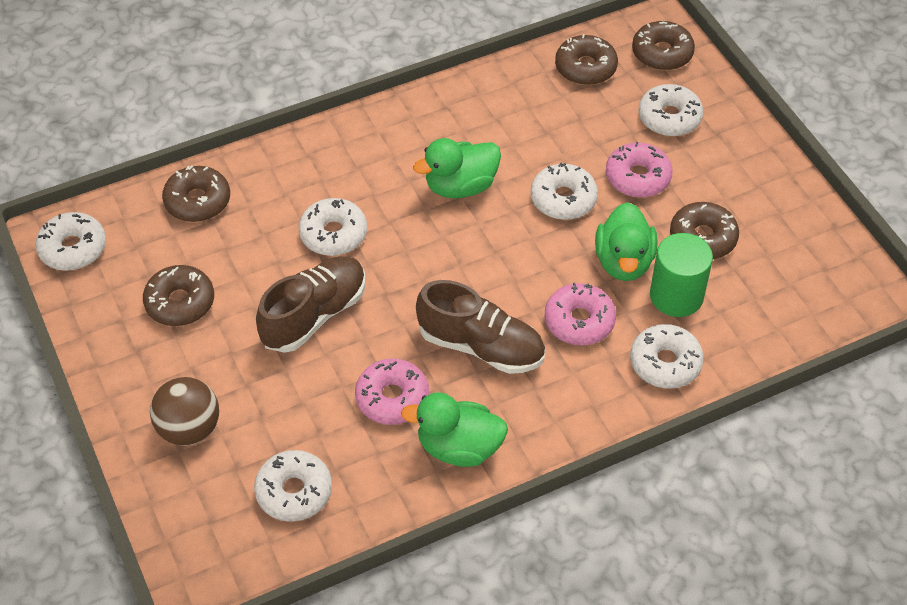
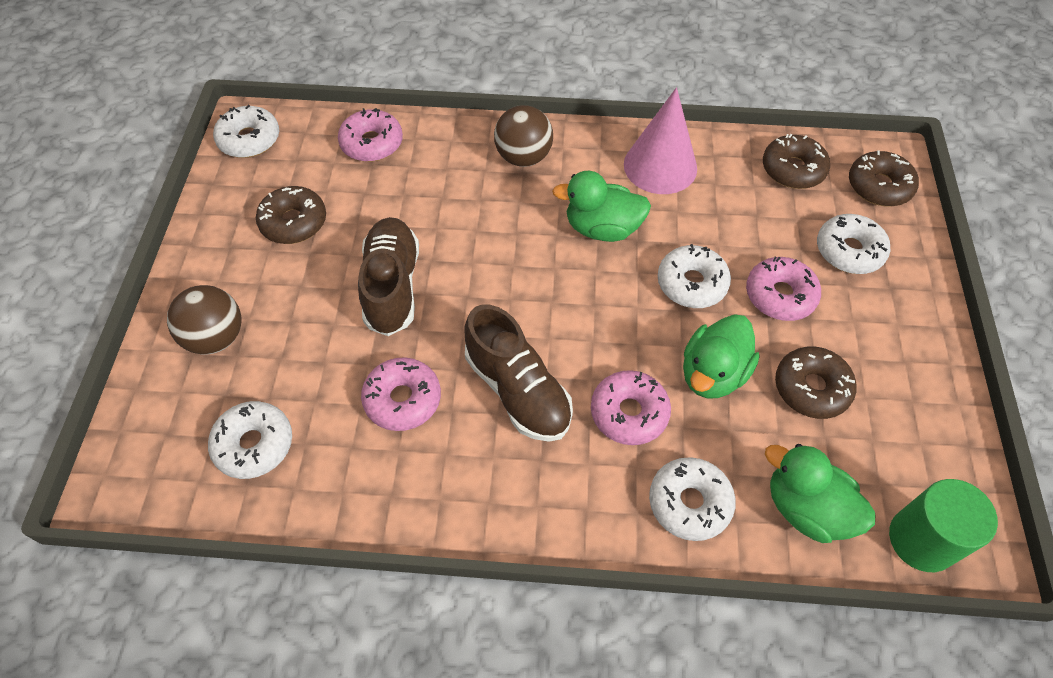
camera: 30 degrees right, 5 degrees up
brown donut [162,166,230,222] -> pink donut [338,108,403,162]
brown shoe [256,256,365,353] -> brown shoe turned 75 degrees counterclockwise [358,217,419,336]
white donut [299,198,367,256] -> none
green duck [401,392,508,467] -> green duck moved to [765,444,876,543]
green cylinder [650,233,713,317] -> green cylinder moved to [889,479,998,572]
none -> brown ball [494,105,553,167]
none -> pink cone [624,87,697,194]

